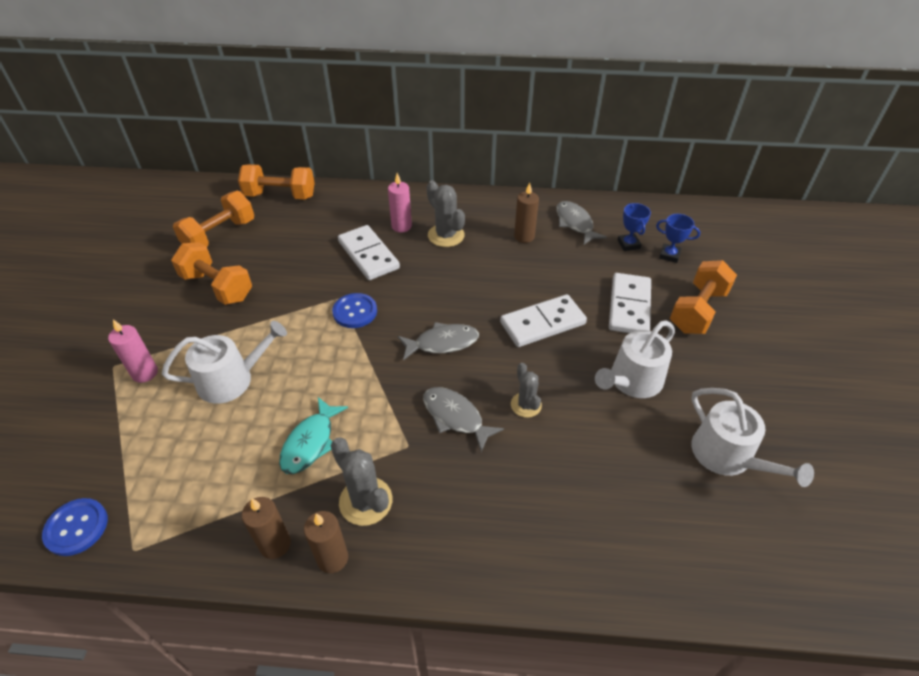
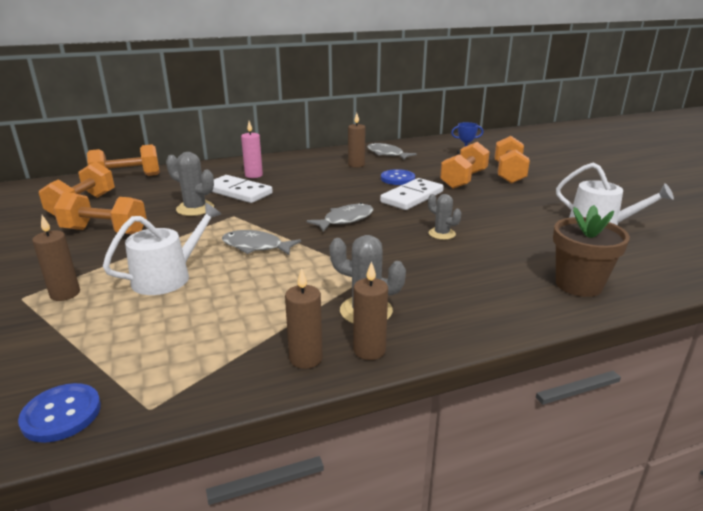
camera: 25 degrees left, 20 degrees down
pink candle [108,319,158,383] -> brown candle [32,215,80,301]
turquoise fish [279,397,348,474] -> none
blue button [332,293,377,328] -> blue button moved to [381,169,415,185]
grey fish [423,387,504,452] -> grey fish moved to [222,230,301,255]
grey cactus [427,180,465,247] -> grey cactus moved to [166,152,214,216]
white watering can [595,320,675,398] -> none
white domino [609,273,651,333] -> orange dumbbell [440,142,490,189]
blue trophy [617,203,651,251] -> none
none -> brown flower pot [553,205,630,297]

